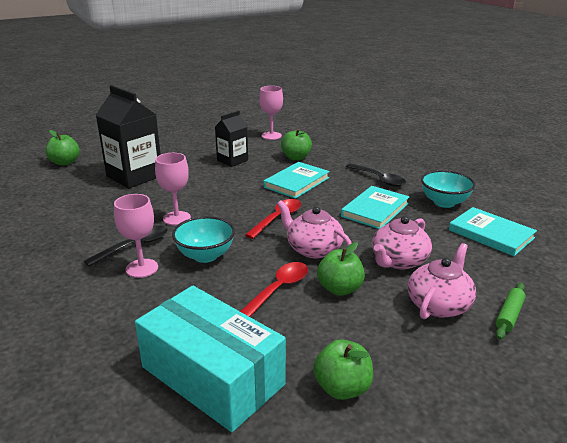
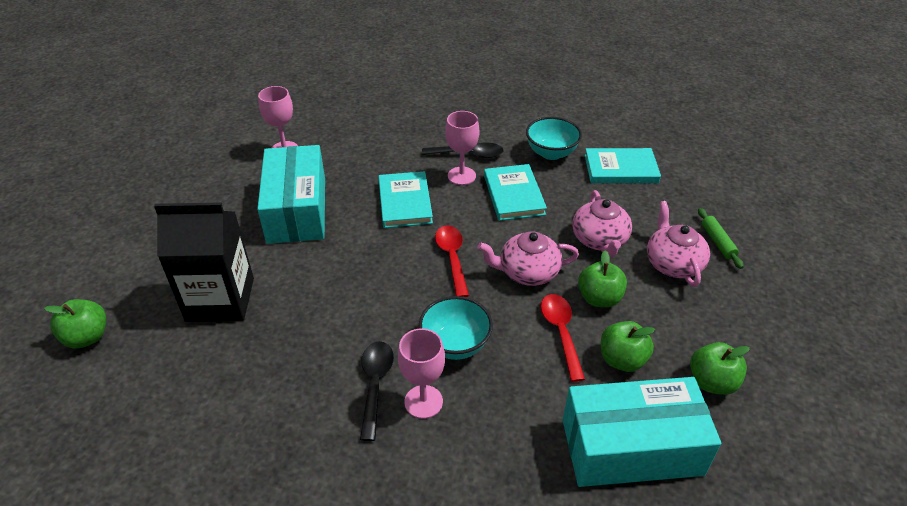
camera: 45 degrees left, 15 degrees up
pink goblet [155,153,191,225] -> pink goblet moved to [445,111,479,185]
black carton [215,111,248,167] -> turquoise box [257,145,325,244]
green apple [281,129,312,160] -> green apple moved to [601,321,655,372]

